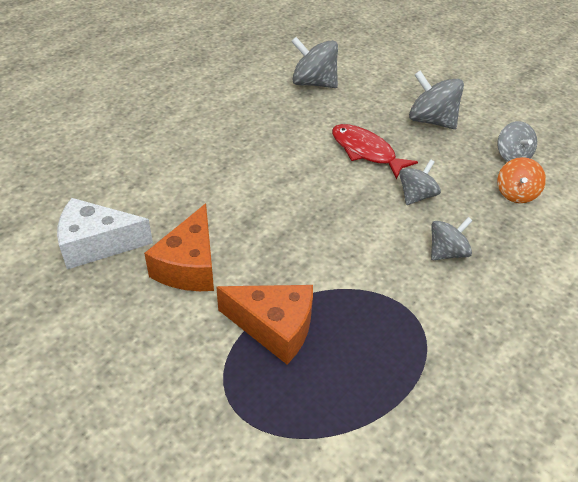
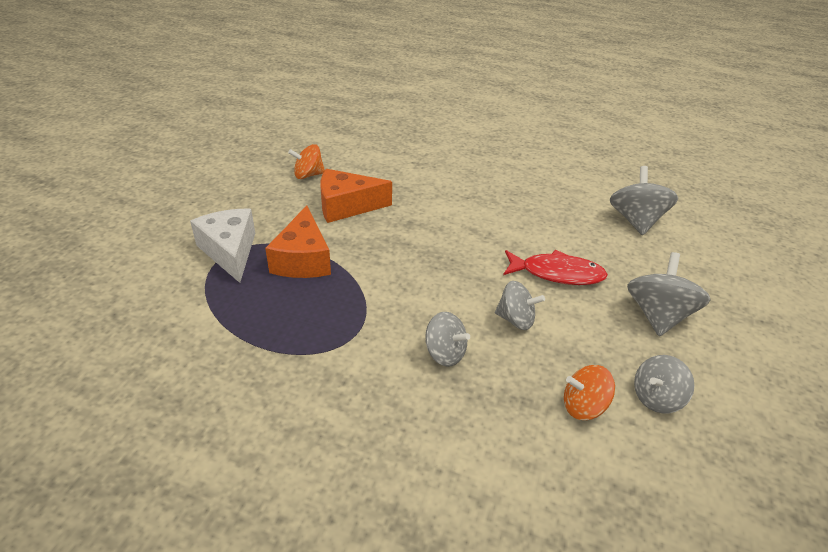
camera: 70 degrees right, 5 degrees down
white cheese [57,198,153,269] -> white cheese moved to [190,209,255,283]
red fish [332,124,418,179] -> red fish turned 75 degrees clockwise [503,250,608,285]
none -> orange spinning top [288,144,325,179]

